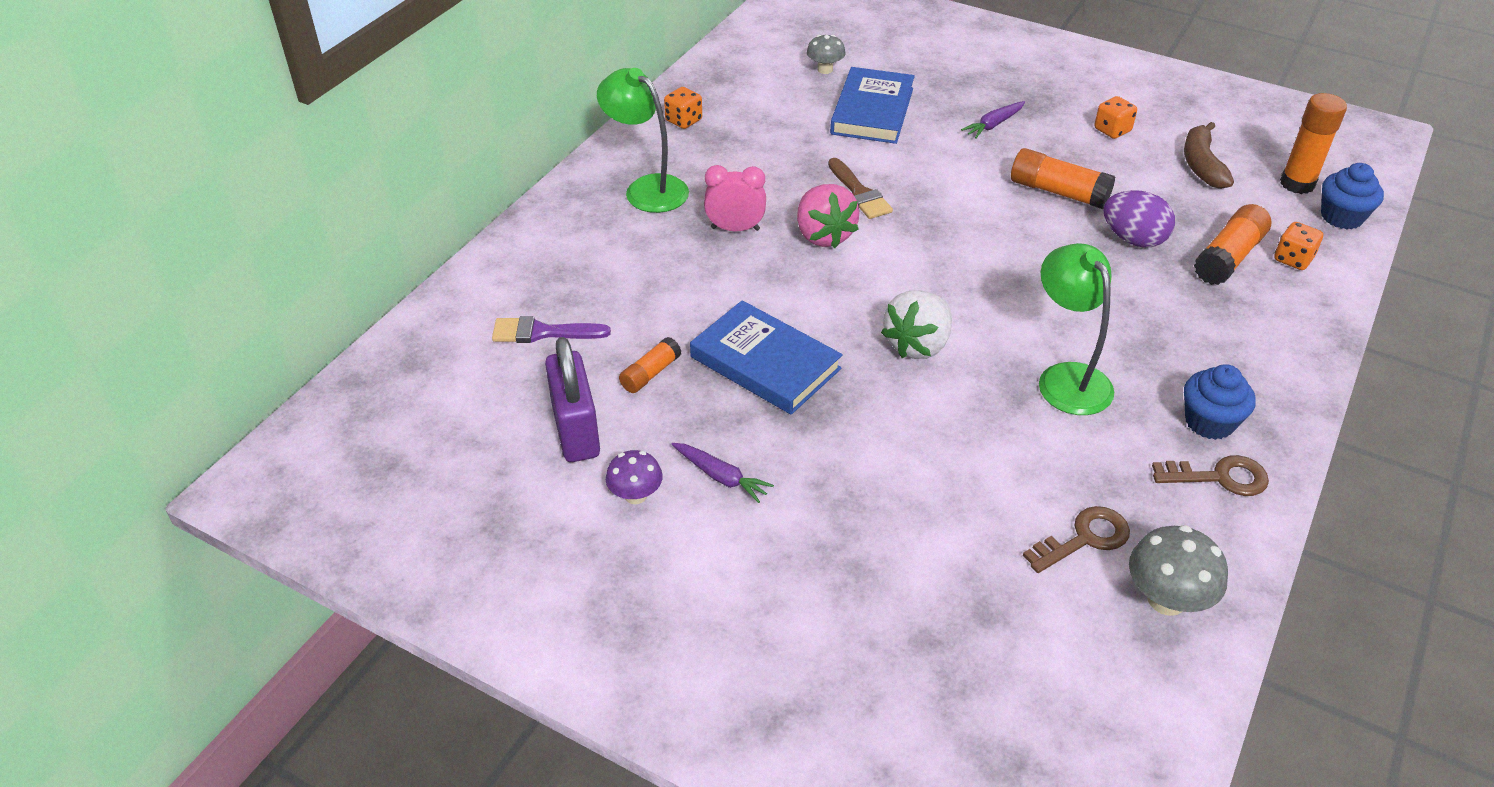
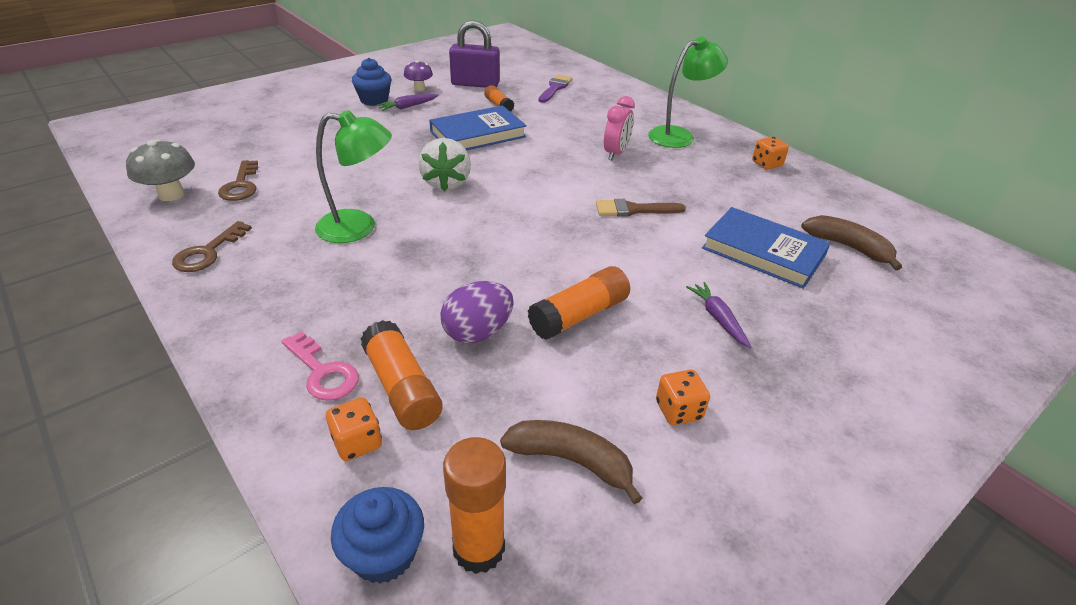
camera: 110 degrees right, 5 degrees down
pink strawberry [797,184,860,248] -> none
grey mushroom [807,35,846,74] -> brown banana [801,215,902,271]
white strawberry [881,290,952,359] -> white strawberry turned 150 degrees counterclockwise [418,138,471,191]
blue cupcake [1184,364,1256,440] -> blue cupcake moved to [352,58,391,106]
none -> pink key [282,331,359,401]

